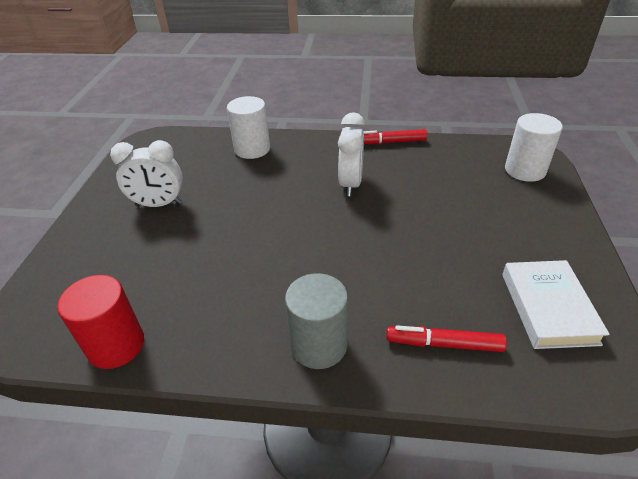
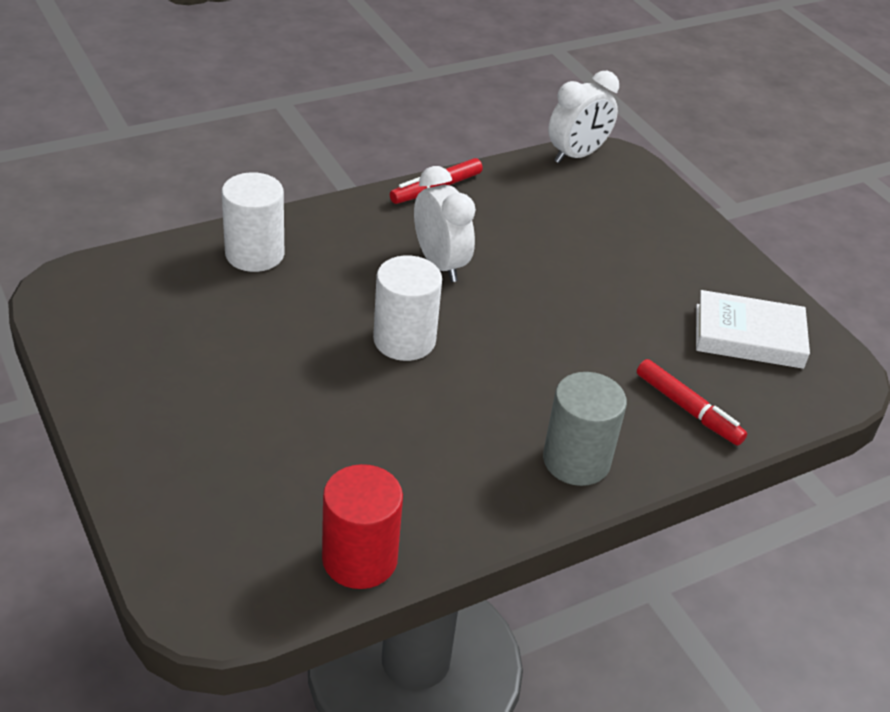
camera: 40 degrees left, 0 degrees up
white clock [110,140,183,207] -> white clock moved to [548,71,619,163]
red marker [386,325,507,352] -> red marker turned 105 degrees counterclockwise [637,359,747,446]
white book [502,260,610,349] -> white book turned 45 degrees counterclockwise [696,290,810,369]
white cylinder [505,113,563,182] -> white cylinder moved to [373,255,442,361]

